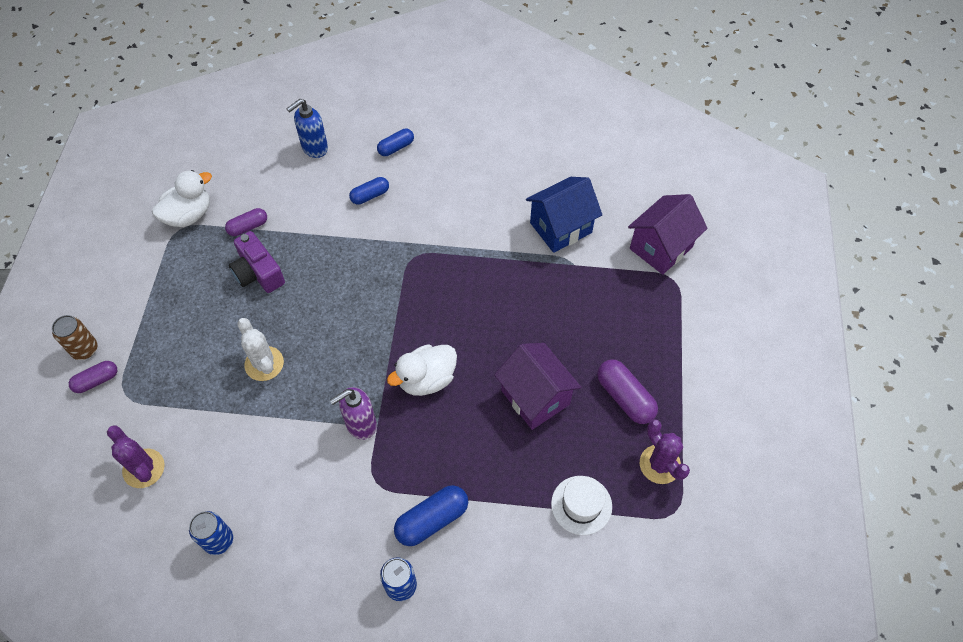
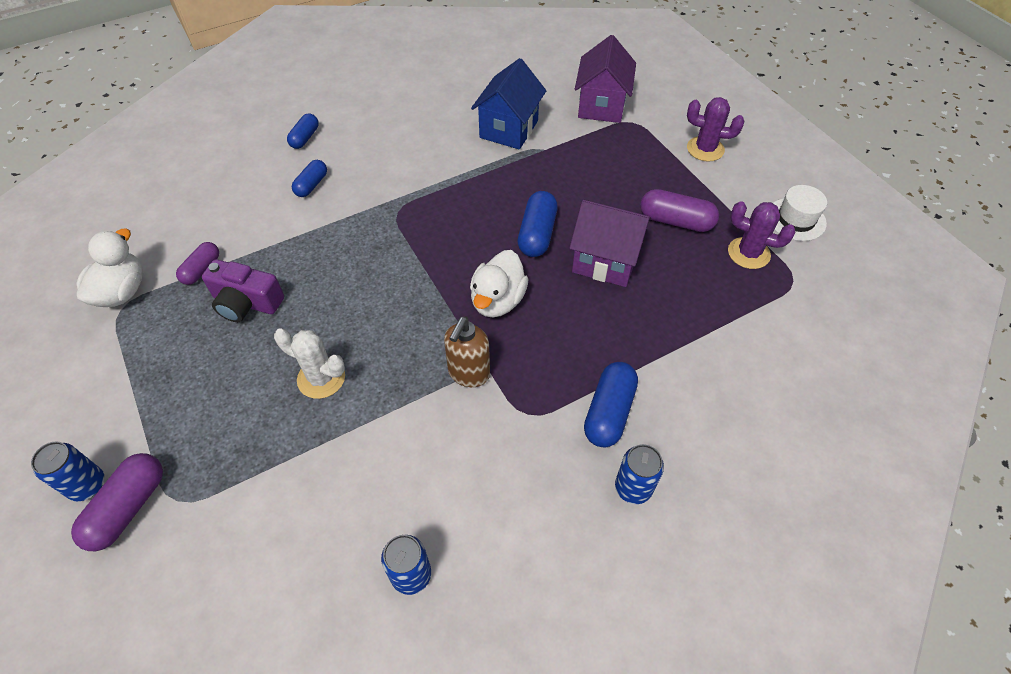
camera: 35 degrees left, 5 degrees down
brown can [52,315,98,360] -> blue can [31,441,104,501]
purple capsule [69,361,117,393] -> purple capsule [71,453,163,551], size x1.57
purple cactus [107,425,165,488] -> purple cactus moved to [687,97,744,162]
blue soap dispenser [286,99,328,158] -> none
purple soap dispenser [330,387,377,440] -> brown soap dispenser [444,316,490,387]
white hat [551,476,612,535] -> white hat moved to [773,185,827,241]
none -> blue capsule [518,191,558,257]

